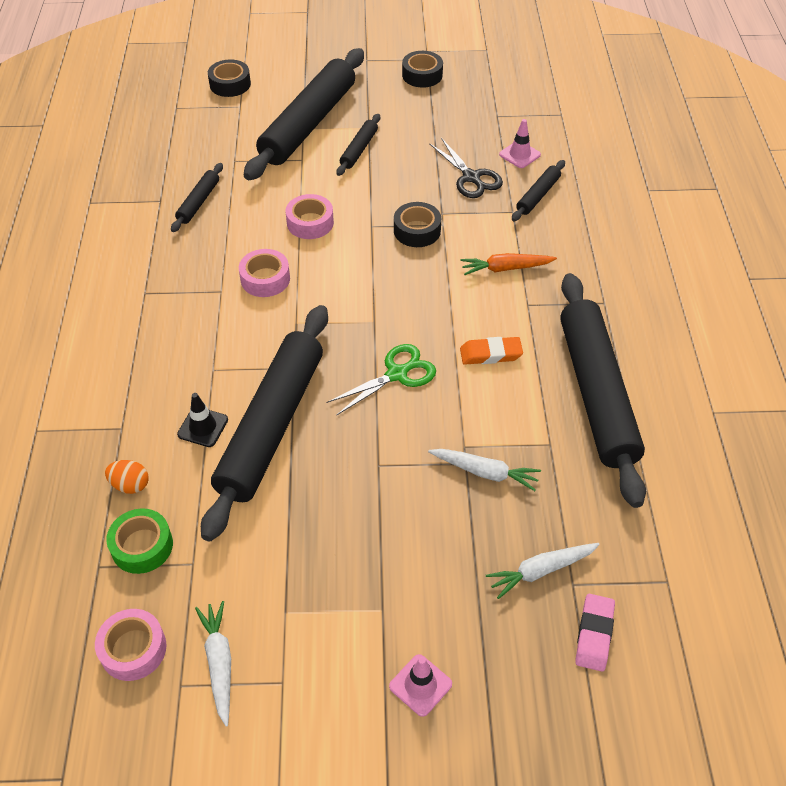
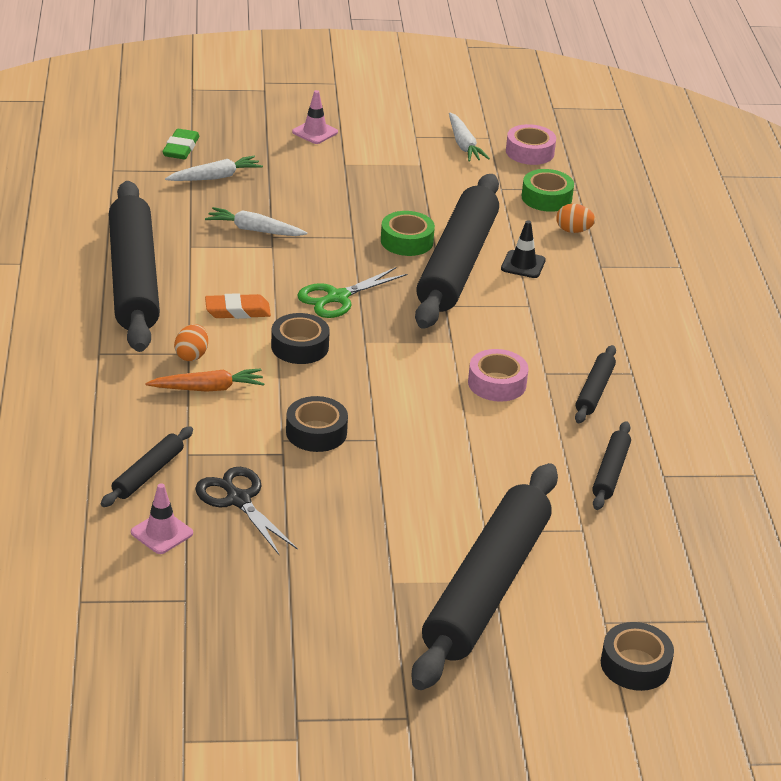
camera: 175 degrees right, 15 degrees down
pink tape [286,194,334,239] -> none
black rolling pin [336,114,380,176] -> black rolling pin moved to [575,345,616,423]
black tape [402,51,443,88] -> black tape moved to [271,313,330,364]
pink eraser [575,594,615,672] -> green eraser [162,129,200,159]
none -> orange egg [174,324,208,361]
none -> green tape [381,211,435,256]

